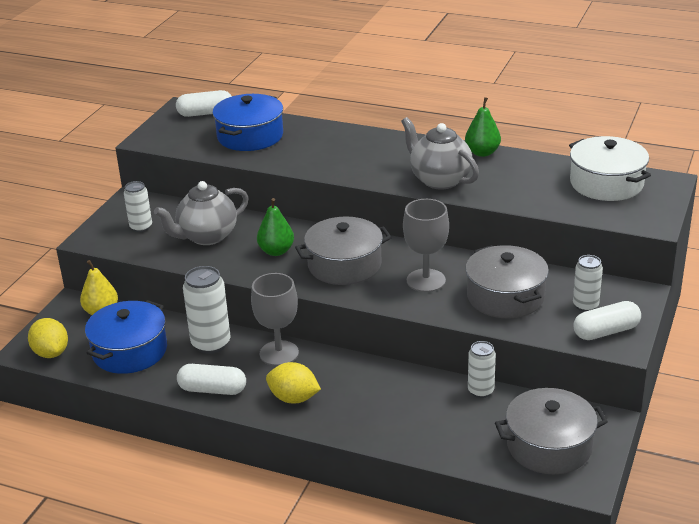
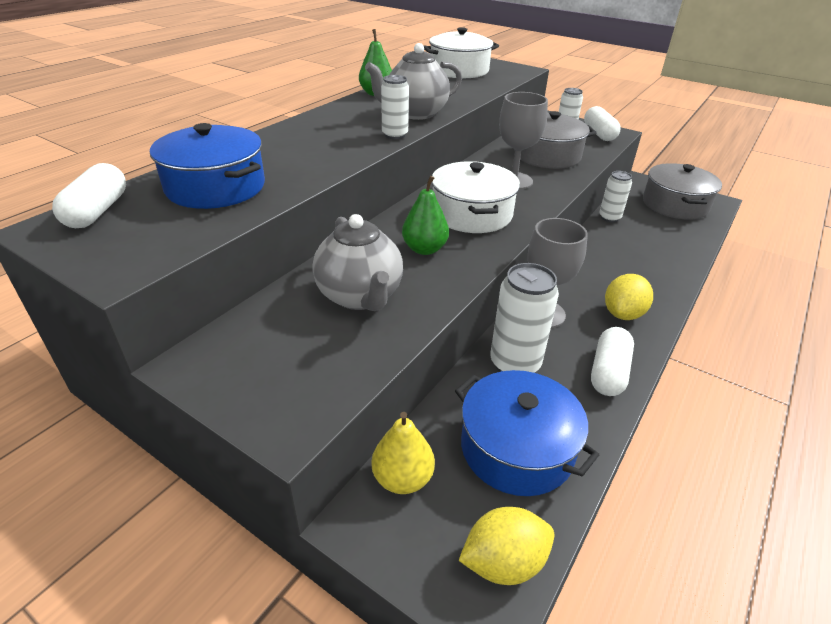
camera: 80 degrees left, 5 degrees up
white can [124,181,152,232] -> white can moved to [381,75,409,139]
grey pot [295,216,392,285] -> white pot [432,161,520,233]

